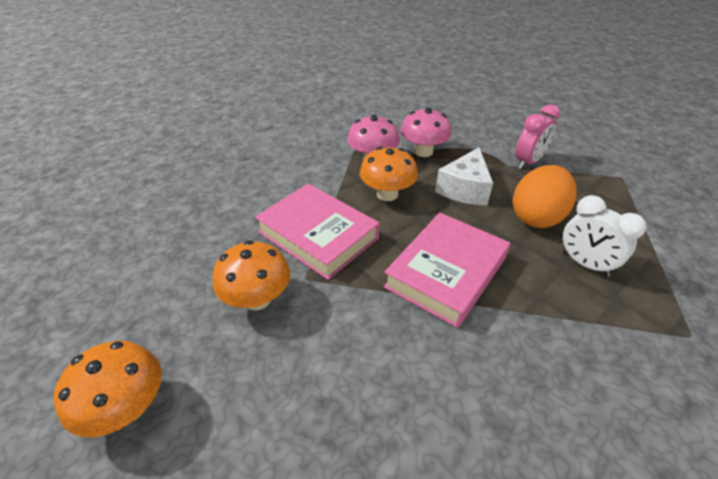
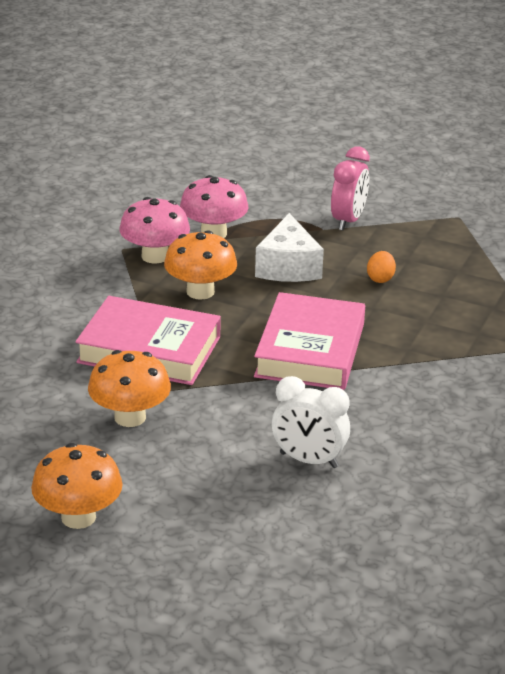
camera: 25 degrees left, 10 degrees down
orange egg [513,165,577,228] -> orange egg [367,251,396,283], size x0.44
white clock [563,195,647,277] -> white clock moved to [272,376,350,468]

